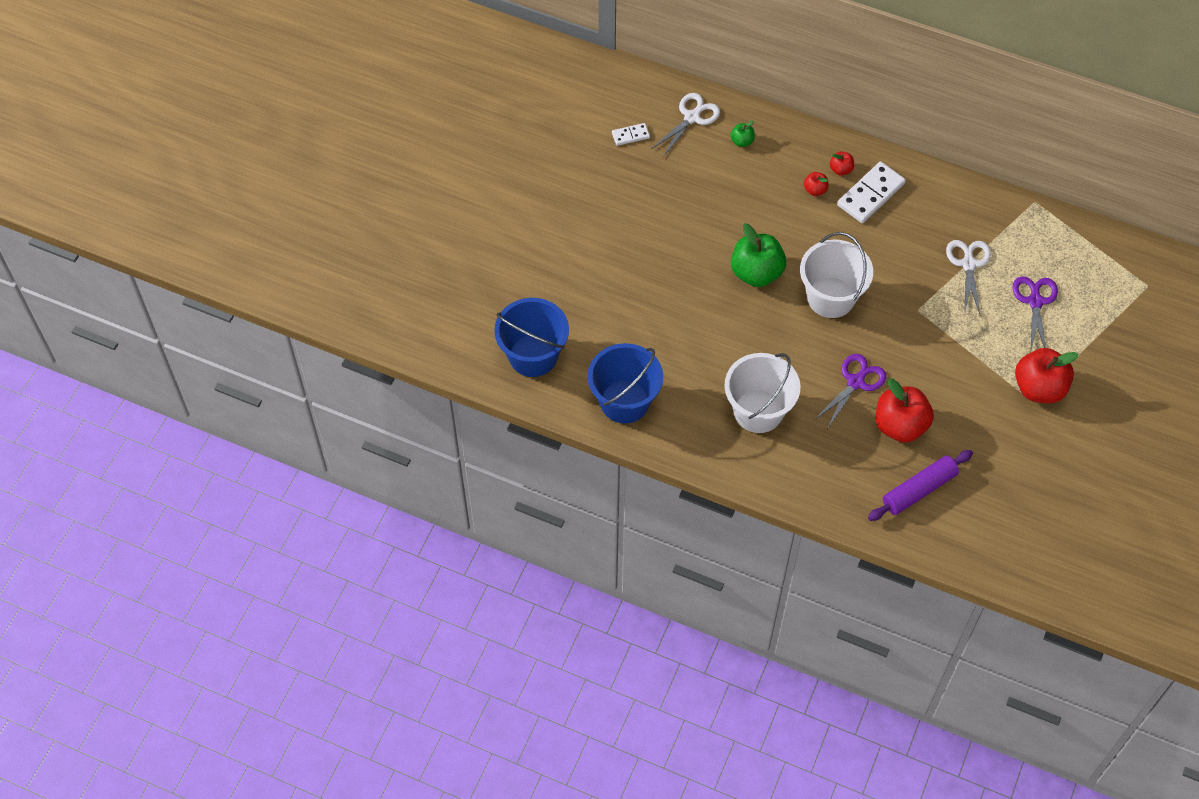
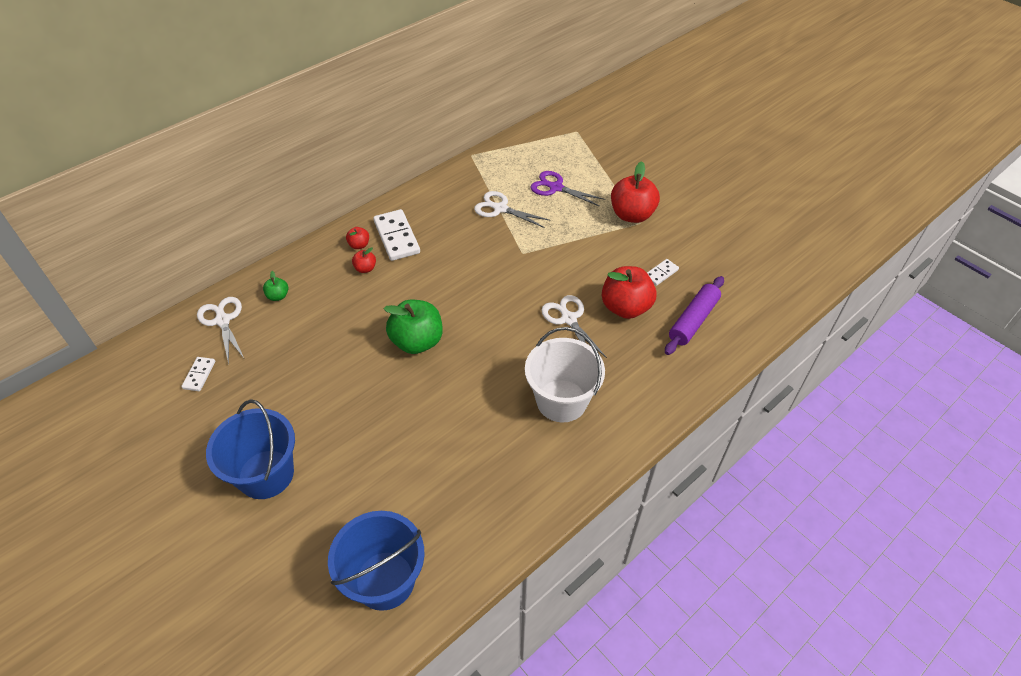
camera: 65 degrees left, 10 degrees down
blue bucket [588,343,663,424] -> blue bucket moved to [206,399,295,499]
white bucket [800,232,873,318] -> none
purple scissors [814,354,886,429] -> white scissors [541,295,607,358]
purple rolling pin [868,450,973,521] -> purple rolling pin turned 45 degrees clockwise [665,276,724,355]
none -> white domino [647,259,679,286]

